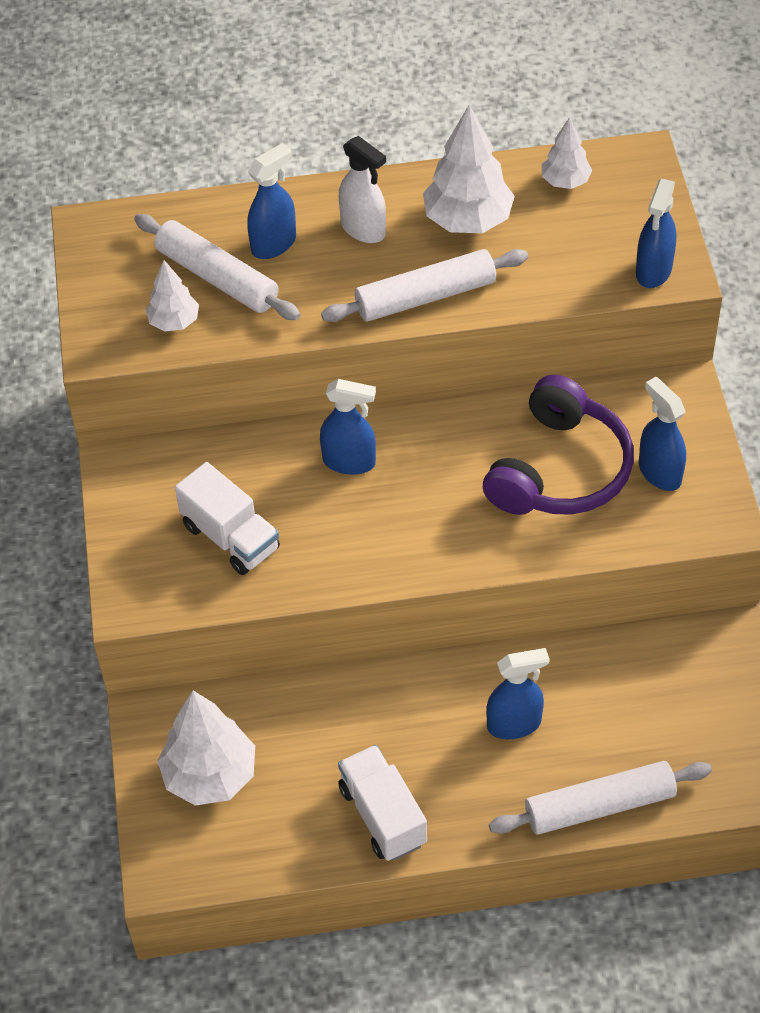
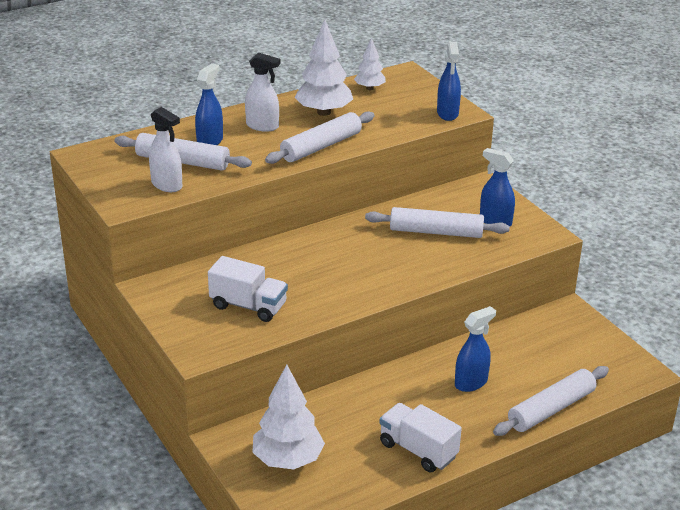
camera: 25 degrees left, 20 degrees down
white tree [145,260,199,332] -> white spray bottle [149,107,182,192]
blue spray bottle [320,379,376,475] -> none
purple headphones [483,374,634,515] -> white rolling pin [365,207,510,238]

